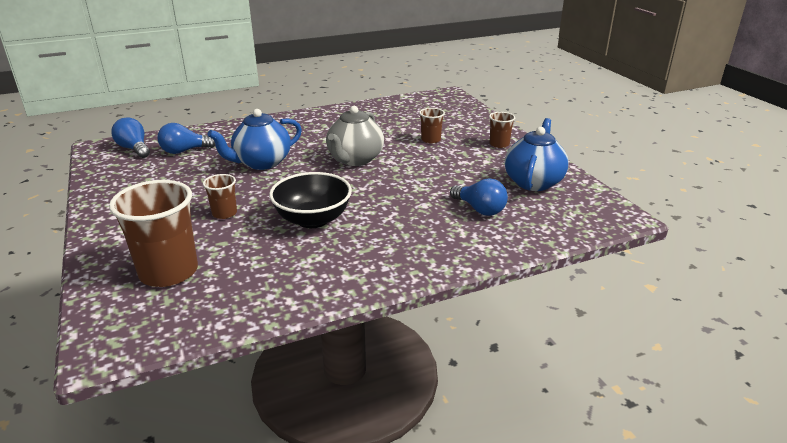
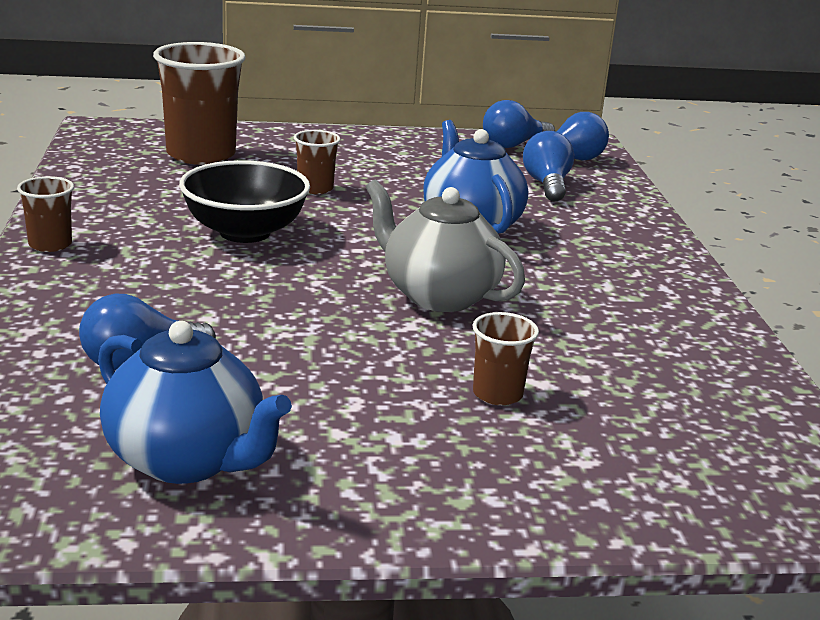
camera: 105 degrees right, 5 degrees down
brown cup [489,112,515,148] -> brown cup moved to [17,176,74,252]
none -> blue light bulb [483,100,555,148]

